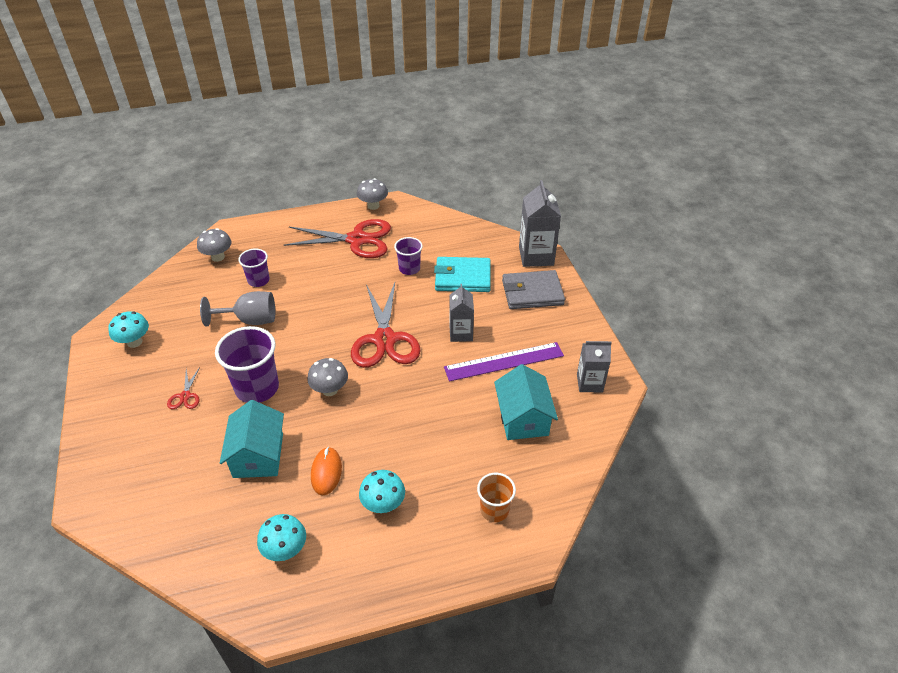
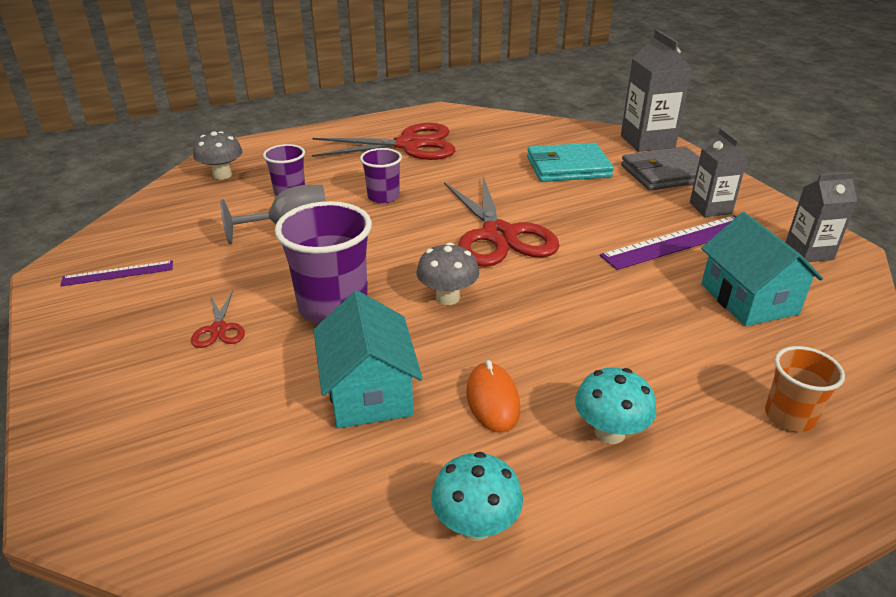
camera: 10 degrees left, 10 degrees down
turquoise mushroom [108,311,149,348] -> purple ruler [60,260,173,286]
grey mushroom [357,178,388,210] -> none
purple cup [394,237,423,275] -> purple cup moved to [360,148,402,203]
grey carton [449,284,474,342] -> grey carton moved to [690,128,748,217]

